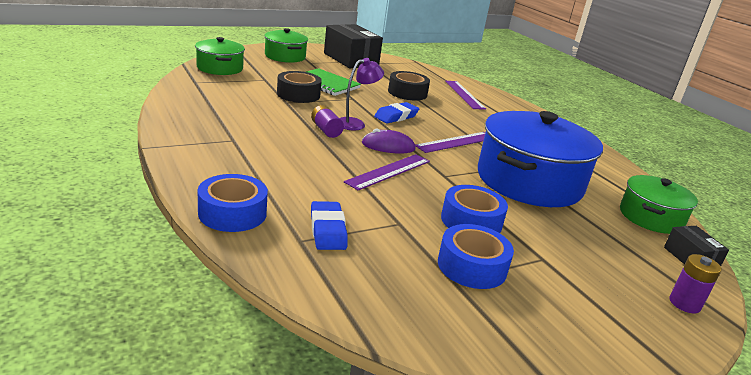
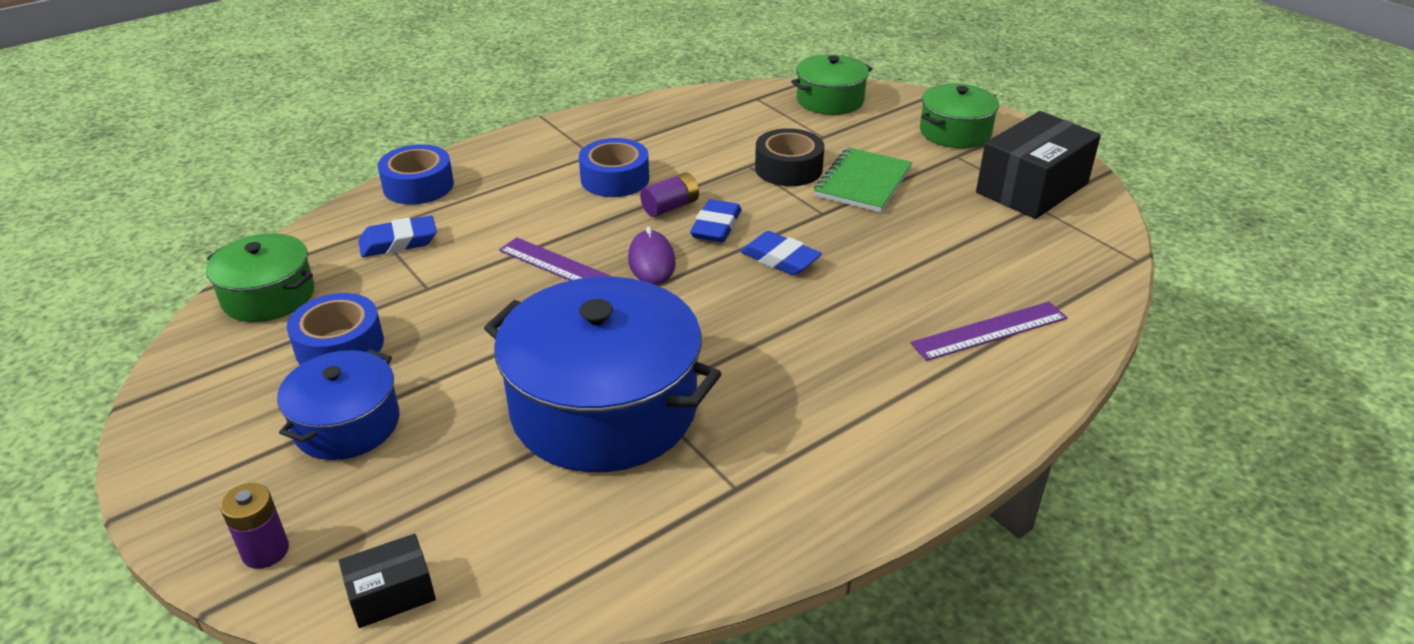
camera: 85 degrees right, 10 degrees up
purple lamp [340,58,384,130] -> blue eraser [690,199,741,242]
black tape [388,71,430,100] -> none
purple ruler [415,132,485,153] -> none
blue tape [441,185,508,233] -> blue tape moved to [579,138,649,197]
green pot [620,175,698,234] -> green pot moved to [206,233,314,322]
none -> blue pot [277,349,400,460]

